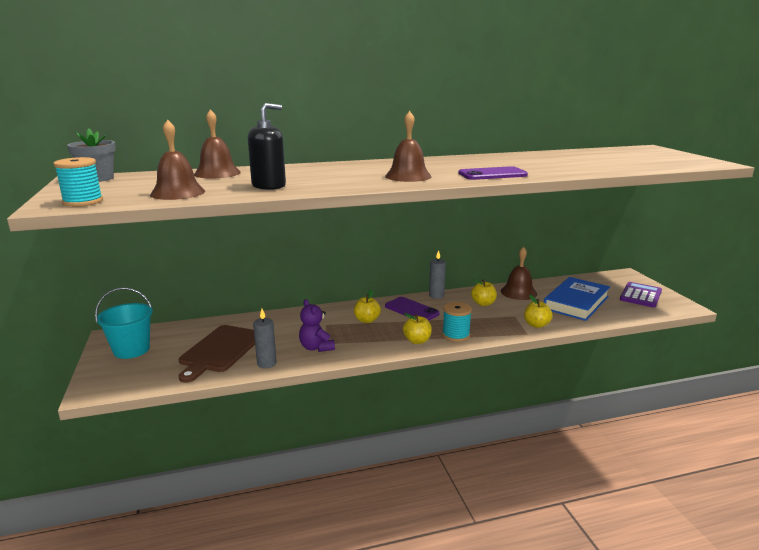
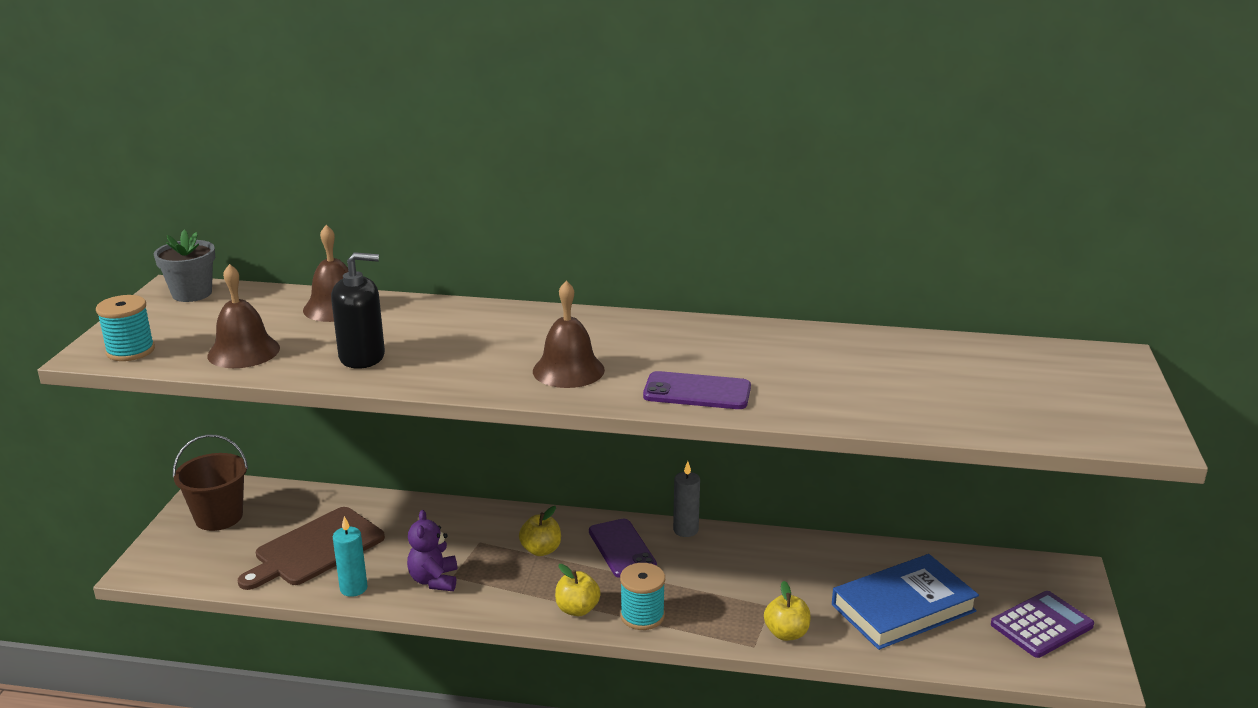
camera: 25 degrees right, 5 degrees up
turquoise bucket [95,287,153,359] -> brown bucket [173,435,248,531]
grey candle [253,309,277,369] -> turquoise candle [333,516,368,597]
yellow apple [471,279,497,306] -> none
brown bell [501,247,537,300] -> none

